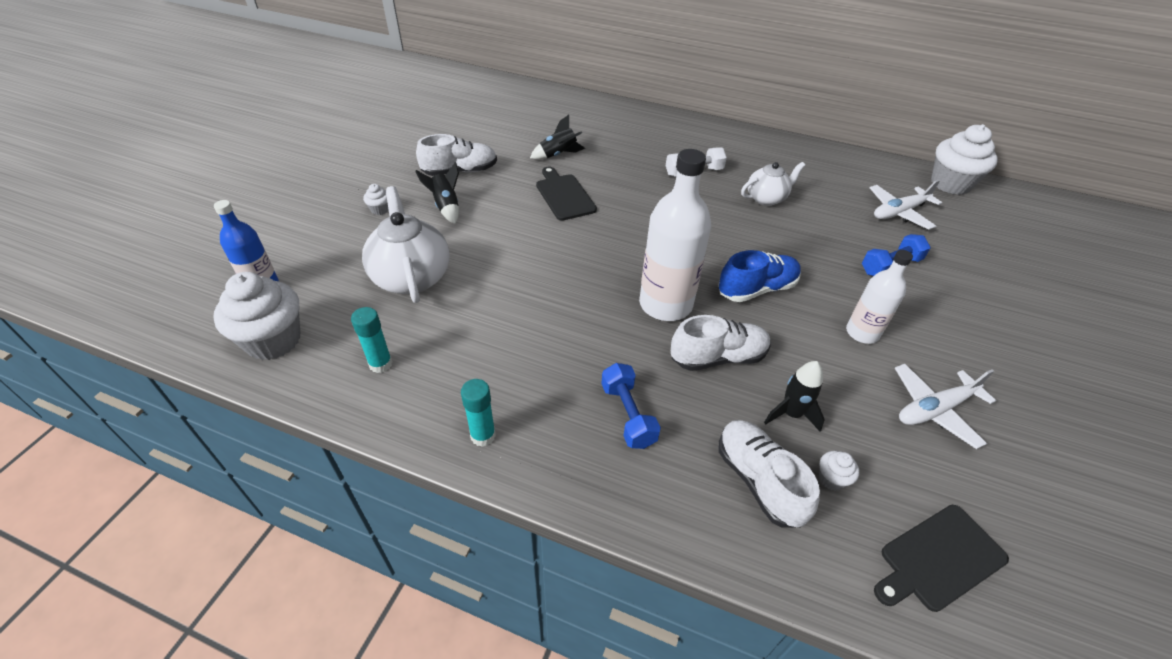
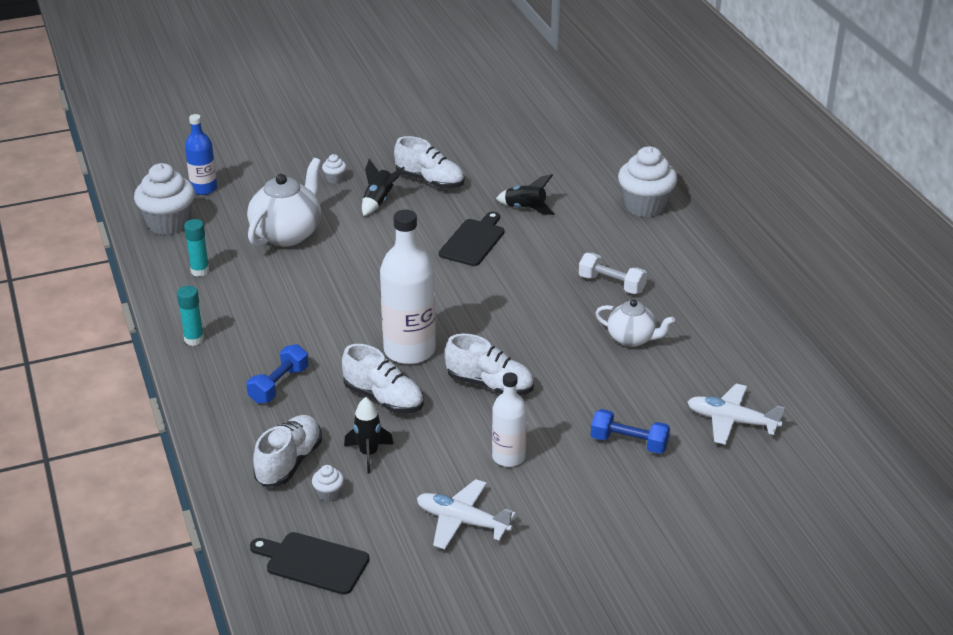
camera: 50 degrees right, 10 degrees down
blue shoe [719,250,801,302] -> white shoe [445,333,534,395]
white cupcake [931,124,998,195] -> white cupcake moved to [618,146,678,217]

